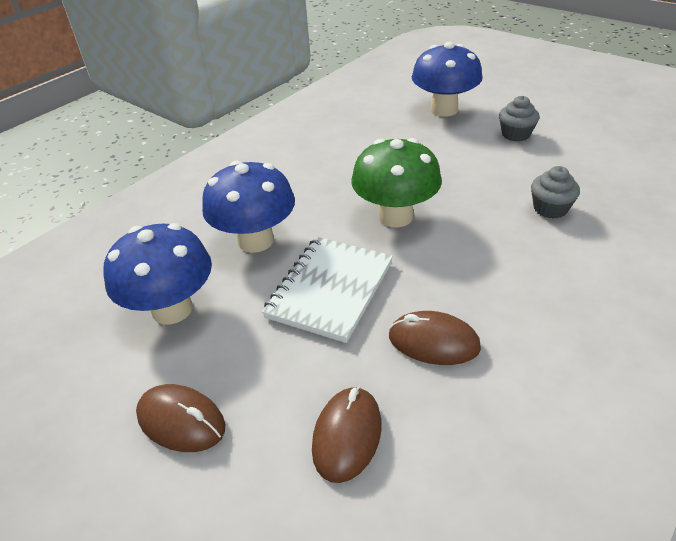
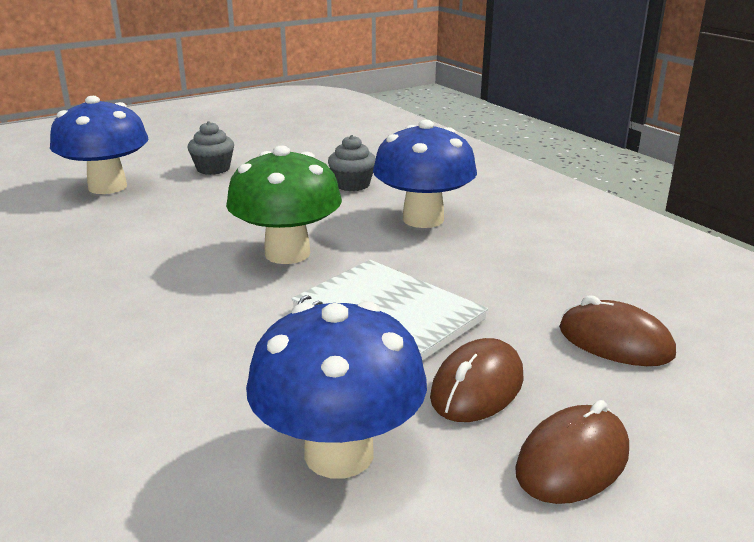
camera: 75 degrees left, 15 degrees down
blue mushroom [202,161,295,253] -> blue mushroom moved to [373,120,477,228]
brown mouse [389,311,481,365] -> brown mouse moved to [430,338,523,422]

